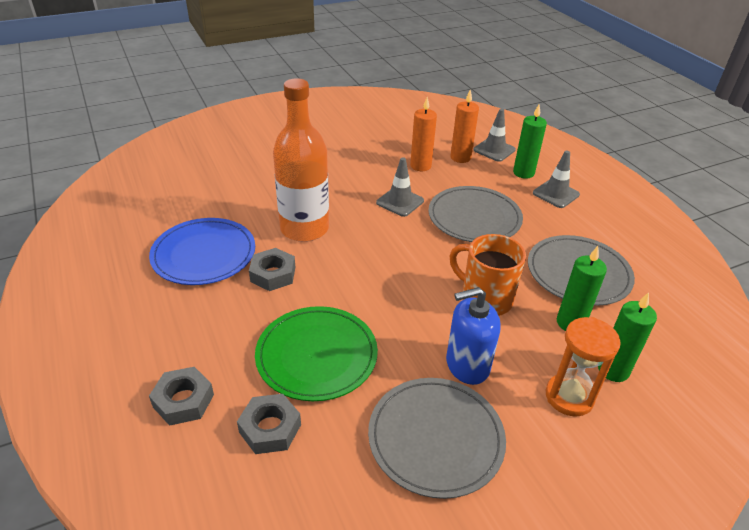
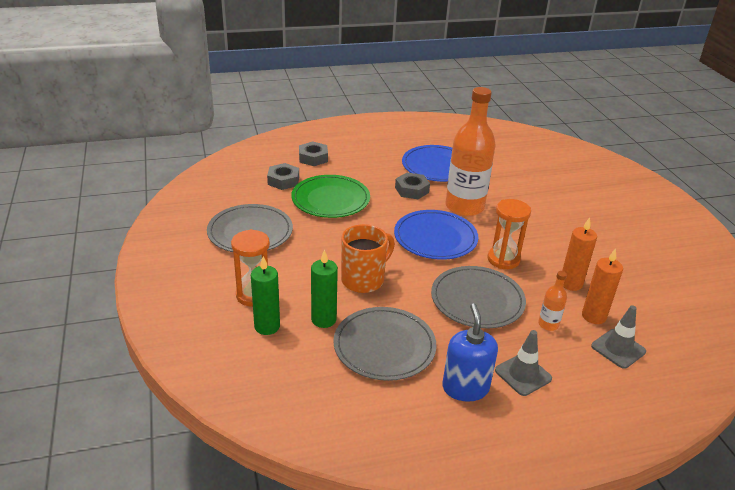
camera: 100 degrees right, 5 degrees down
grey traffic cone [376,157,424,217] -> orange hourglass [487,199,531,269]
blue soap dispenser [446,287,501,385] -> blue soap dispenser moved to [442,303,498,402]
green candle [513,104,547,179] -> none
none -> blue plate [394,210,478,260]
none -> orange bottle [538,271,567,331]

